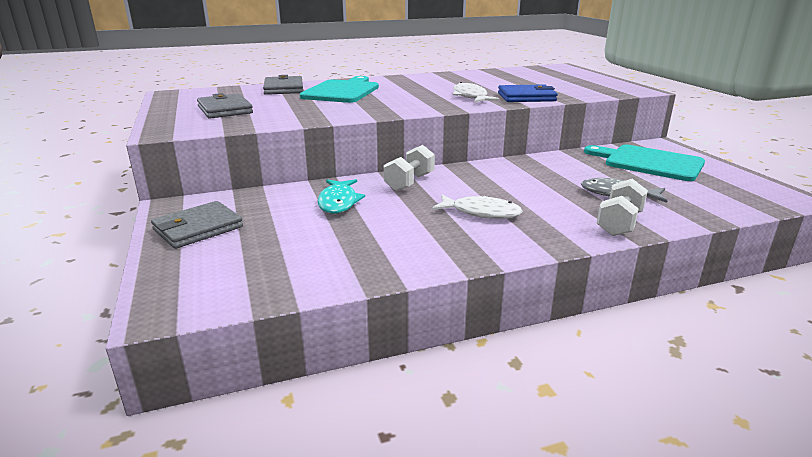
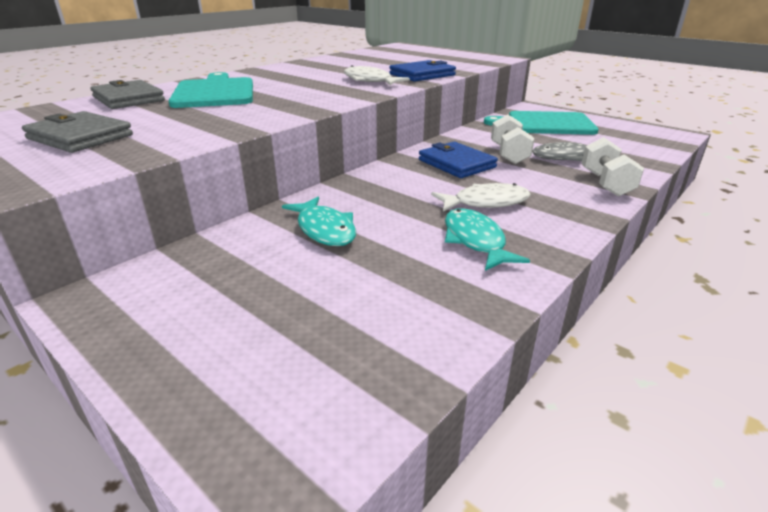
camera: 30 degrees left, 5 degrees up
grey wallet [151,201,243,249] -> none
white dumbbell [384,145,435,192] -> white dumbbell moved to [491,114,534,164]
none -> blue wallet [419,142,498,178]
none -> turquoise fish [445,208,530,271]

